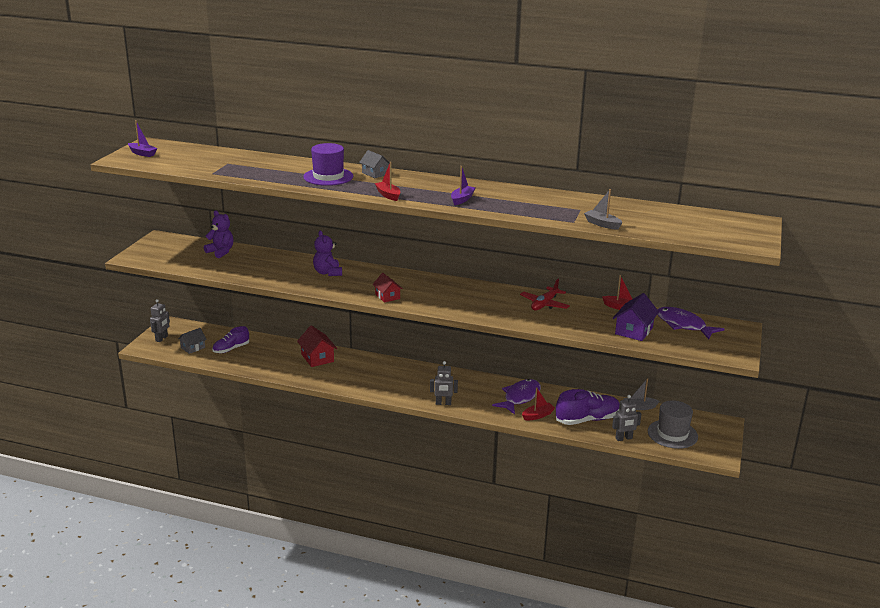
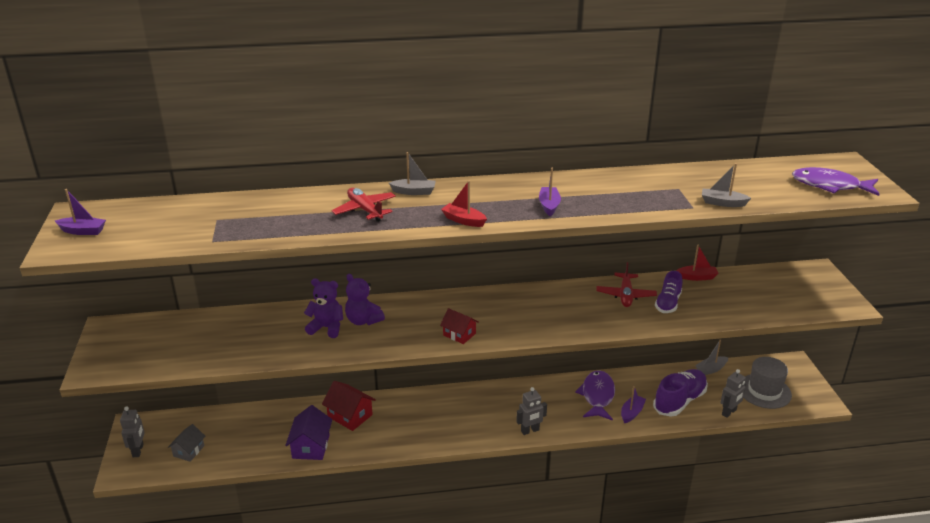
camera: 25 degrees left, 5 degrees up
purple teddy bear [204,210,233,258] -> purple teddy bear moved to [304,278,343,338]
purple shoe [212,326,249,353] -> purple shoe moved to [655,271,683,313]
purple hat [303,143,353,186] -> red plane [332,188,396,222]
grey house [359,150,390,178] -> grey boat [389,152,436,195]
red boat [522,387,555,421] -> purple boat [621,386,646,423]
purple house [613,293,659,341] -> purple house moved to [285,405,332,460]
purple fish [657,307,724,339] -> purple fish moved to [792,167,879,196]

